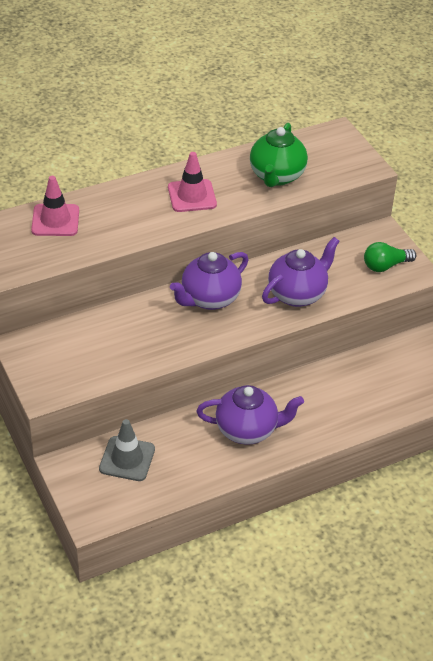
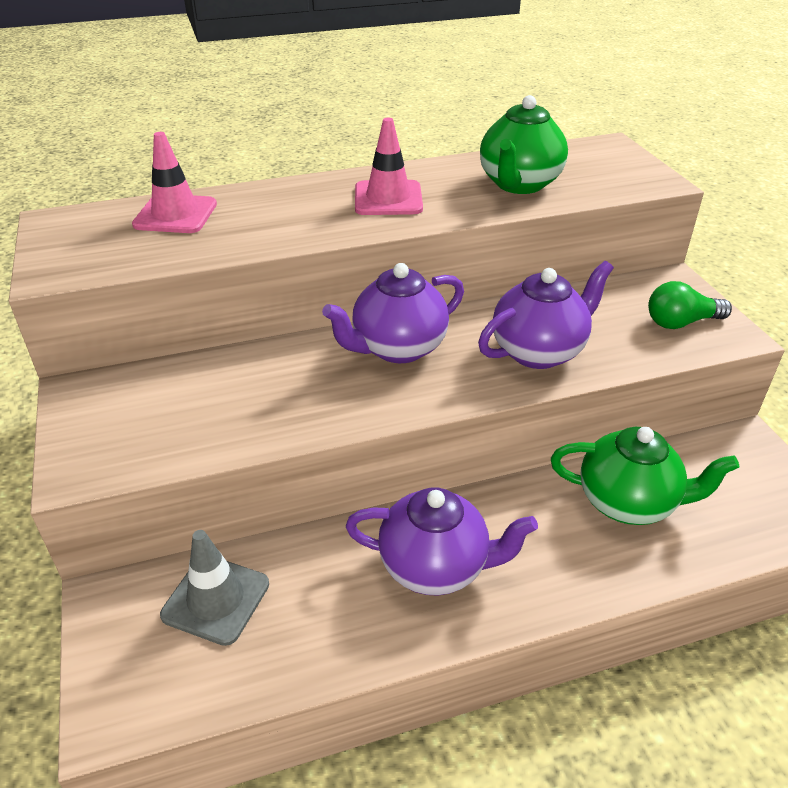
camera: 10 degrees right, 5 degrees down
none -> green teapot [551,427,739,525]

